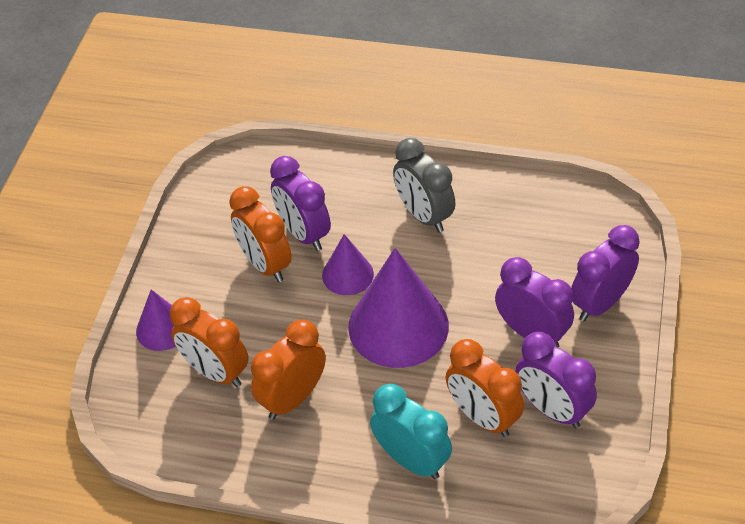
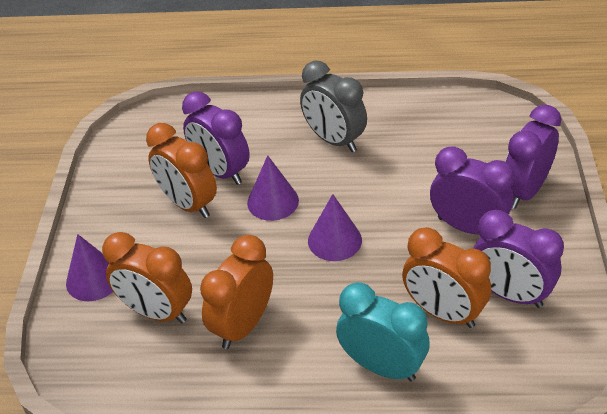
camera: 10 degrees left, 5 degrees down
purple cone [348,248,449,368] -> purple cone [308,194,362,261], size x0.53

